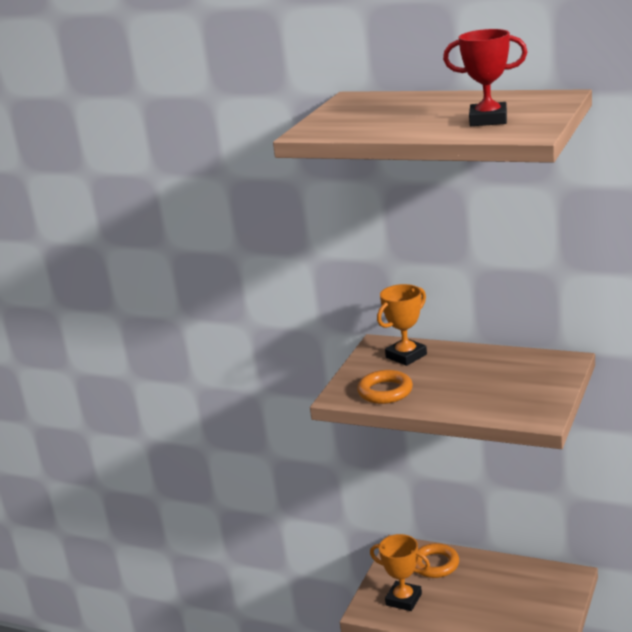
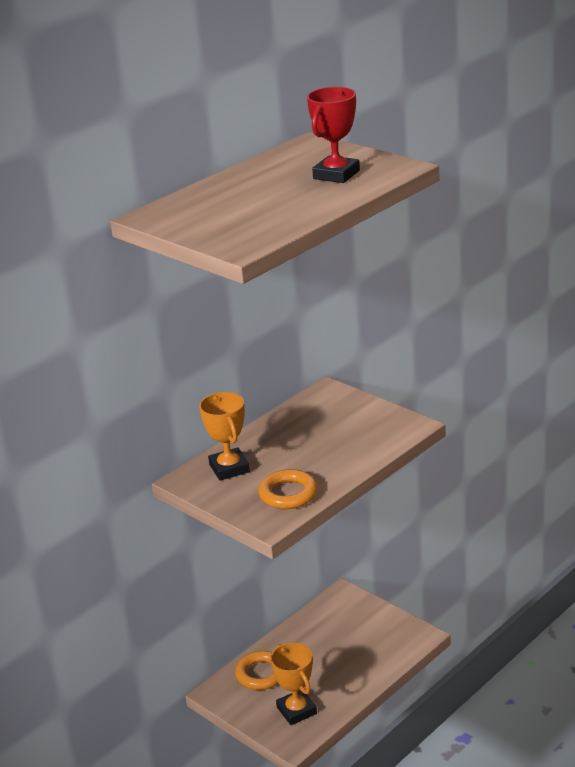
camera: 70 degrees left, 5 degrees up
orange trophy [370,534,430,611] -> orange trophy turned 75 degrees counterclockwise [270,643,317,725]

